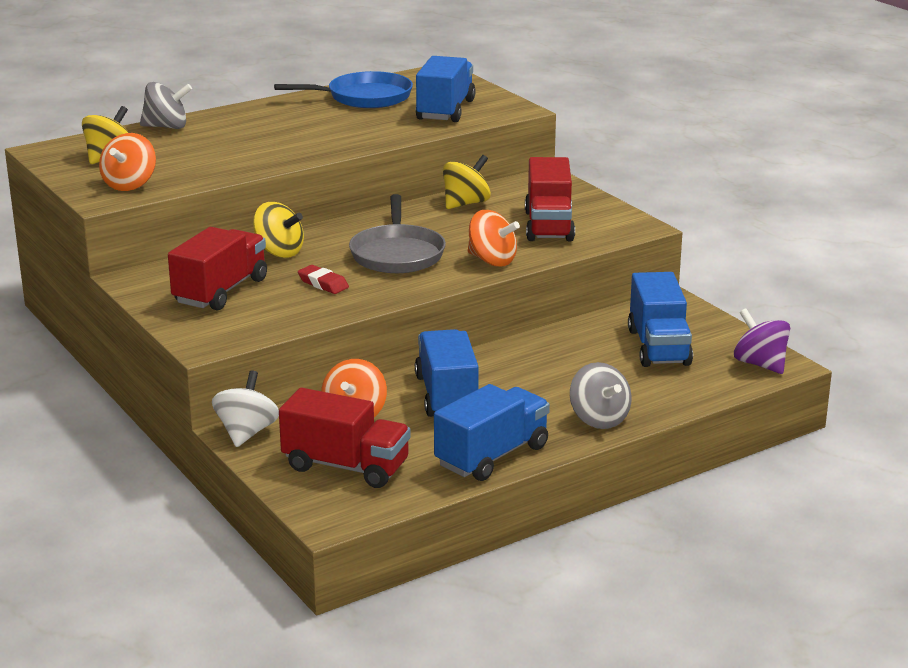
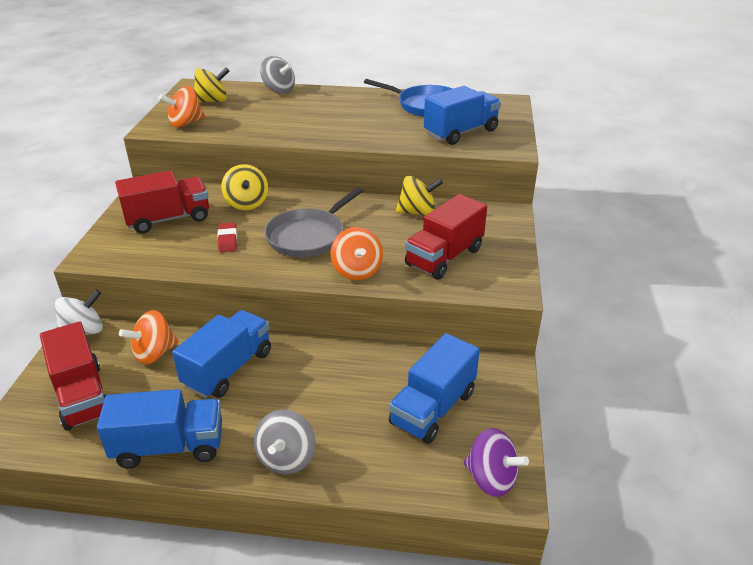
camera: 40 degrees right, 10 degrees up
purple spinning top [734,308,790,374] -> purple spinning top turned 120 degrees clockwise [464,428,529,497]

